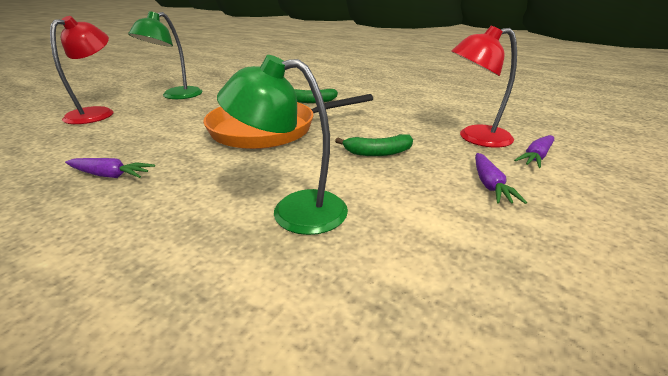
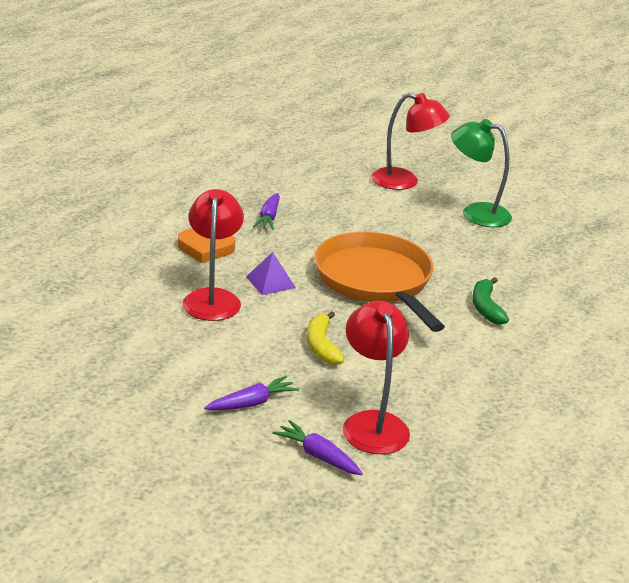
camera: 85 degrees right, 0 degrees up
green lamp [217,55,348,235] -> red lamp [183,189,244,321]
green banana [335,134,413,156] -> yellow banana [307,311,344,365]
purple carrot [475,153,527,204] -> purple carrot turned 150 degrees clockwise [204,376,299,411]
none -> orange heart [178,229,235,263]
none -> purple pyramid [246,252,296,295]

